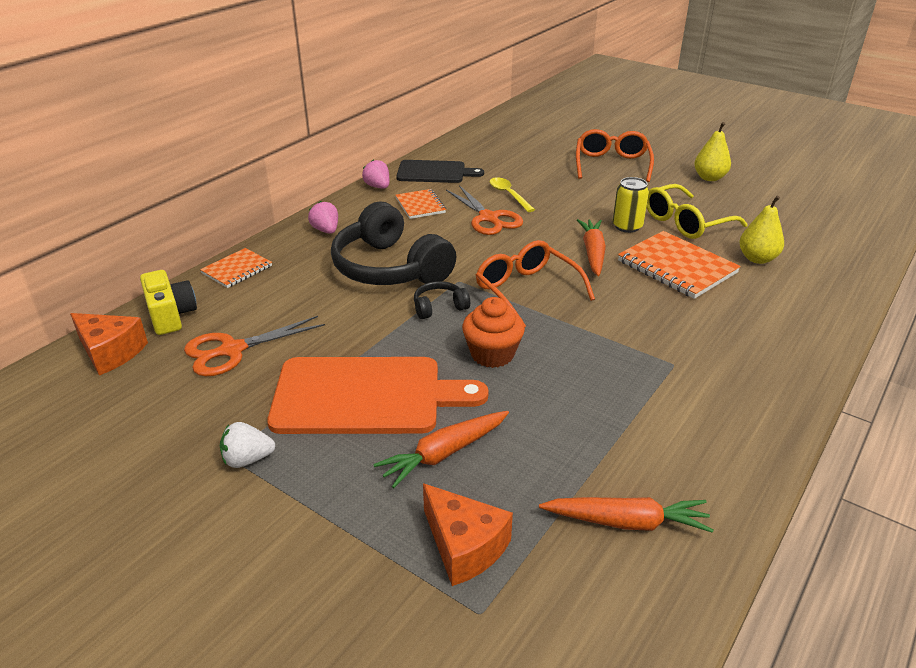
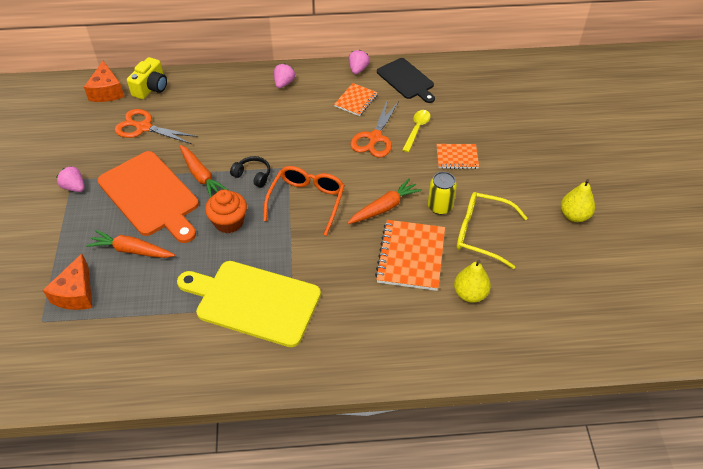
camera: 50 degrees right, 15 degrees up
orange notebook [200,248,272,288] -> orange notebook moved to [436,144,479,169]
white strawberry [220,422,276,468] -> pink strawberry [57,166,85,192]
black headphones [331,202,456,285] -> none
orange carrot [539,497,714,533] -> orange carrot moved to [179,145,228,198]
orange glasses [576,129,654,182] -> none
none -> yellow cutting board [177,261,321,347]

